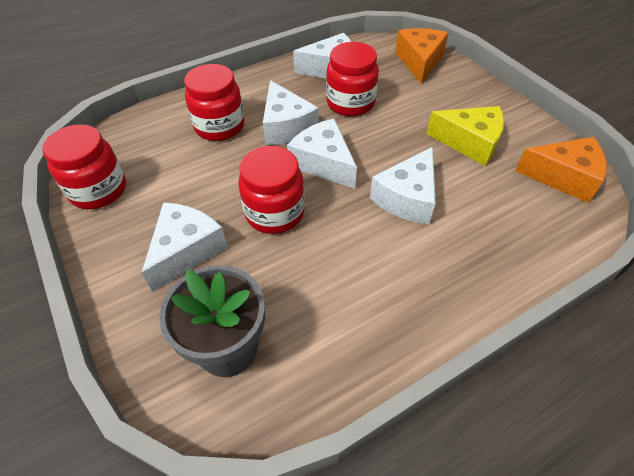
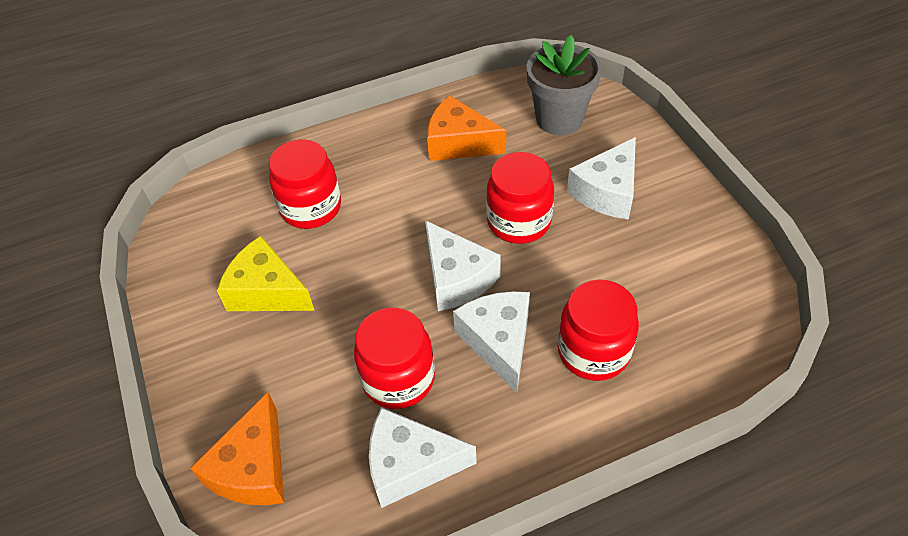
camera: 170 degrees left, 0 degrees up
red jar [43,124,126,209] -> red jar moved to [268,140,341,229]
white cheese [370,147,436,224] -> none
orange cheese [515,137,607,203] -> orange cheese moved to [427,95,506,161]

